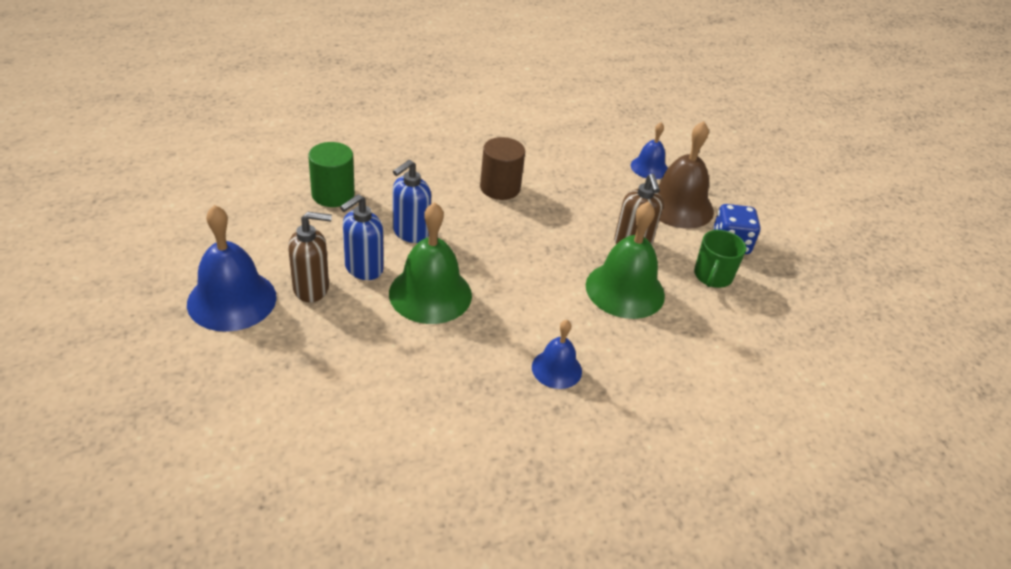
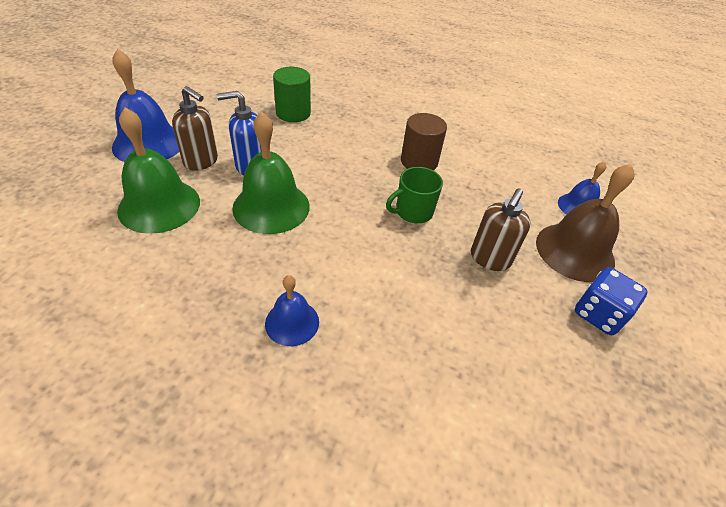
camera: 40 degrees right, 5 degrees up
blue soap dispenser [393,160,431,243] -> none
green bell [586,201,665,319] -> green bell moved to [117,107,200,234]
green mug [694,230,746,288] -> green mug moved to [386,167,443,223]

